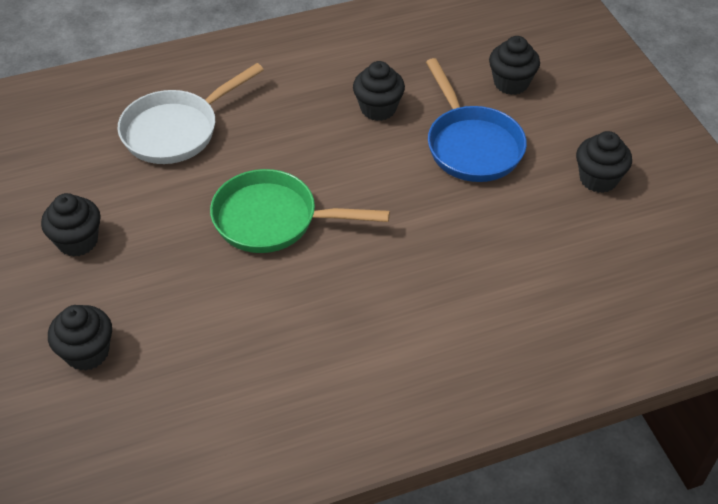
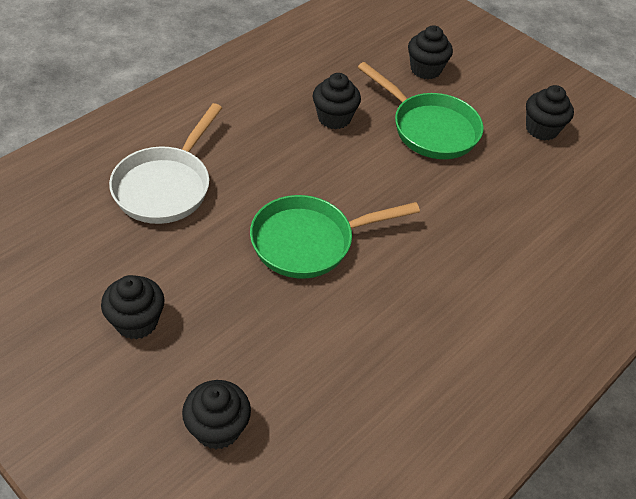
camera: 30 degrees left, 0 degrees up
blue pan [426,58,527,182] -> green pan [358,62,484,159]

